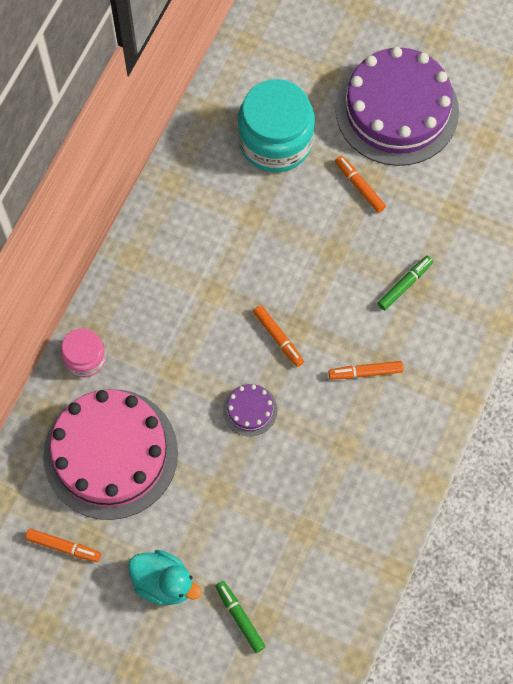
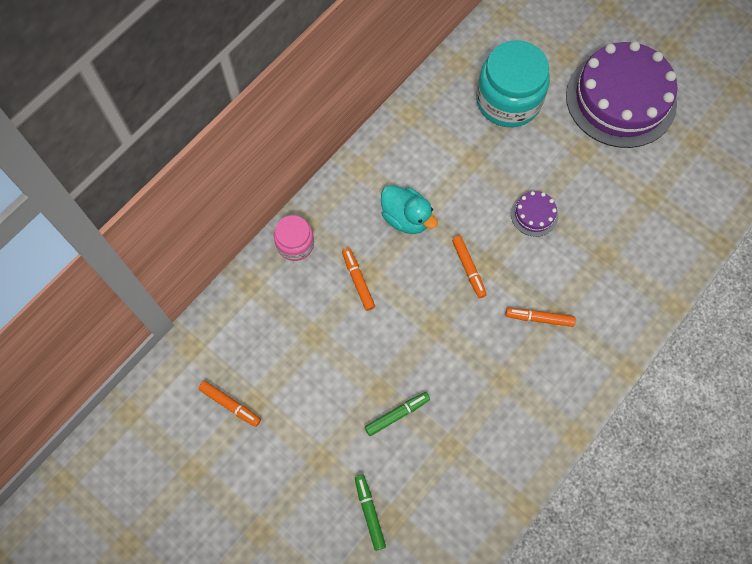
camera: 15 degrees right, 0 degrees up
pink cake [43,389,178,520] -> none
turquoise duck [128,550,202,605] -> turquoise duck moved to [381,185,438,234]
purple cake [223,384,277,436] -> purple cake moved to [511,191,558,237]
orange marker [335,156,386,213] -> orange marker moved to [342,248,375,311]
green marker [378,256,433,310] -> green marker moved to [365,392,430,436]

